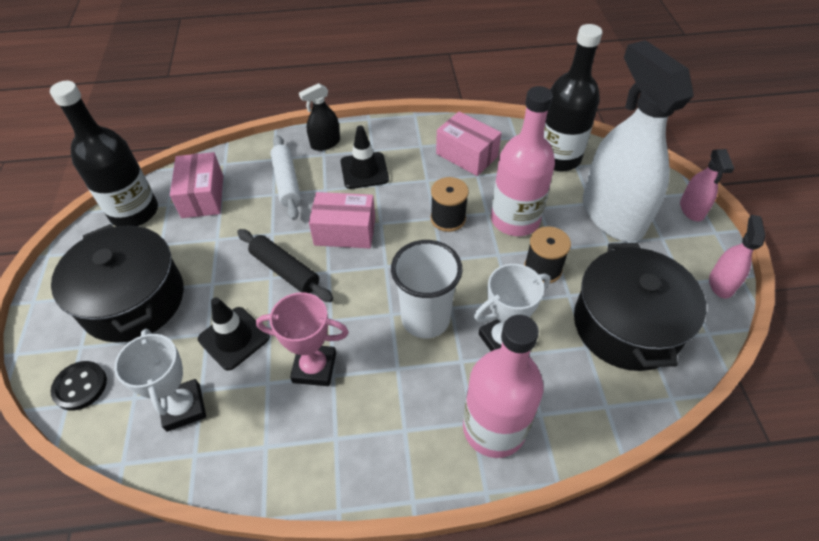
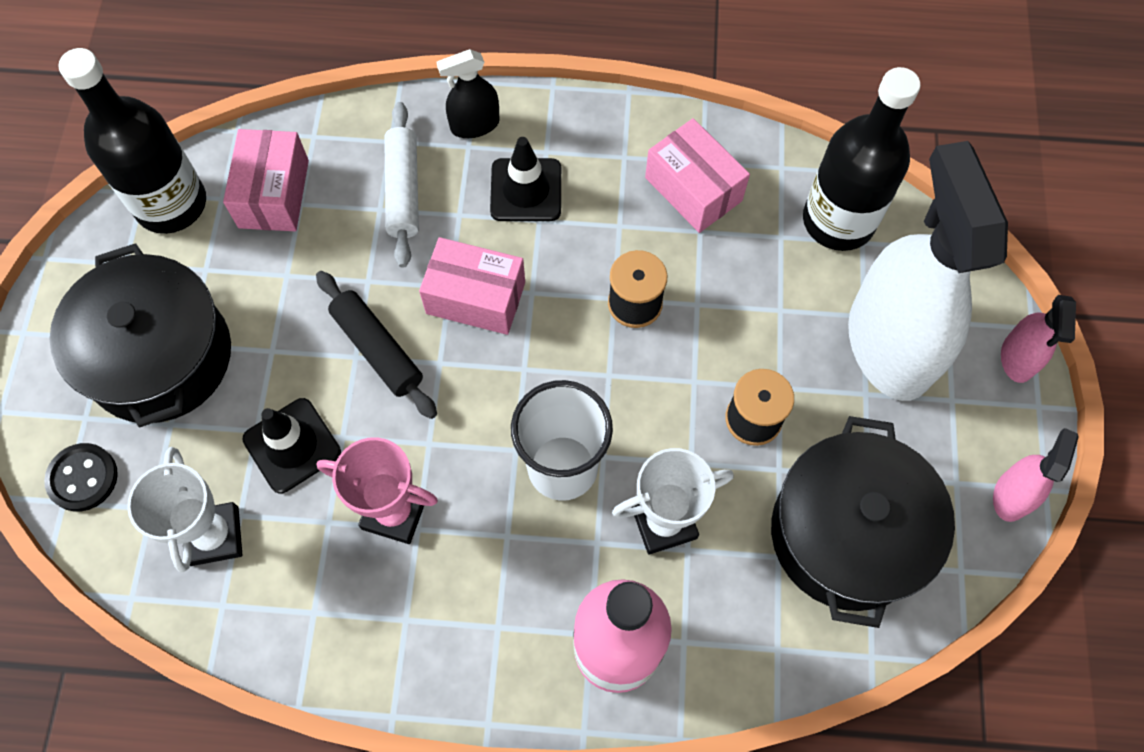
camera: 10 degrees right, 15 degrees up
pink bottle [491,86,555,236] -> none

